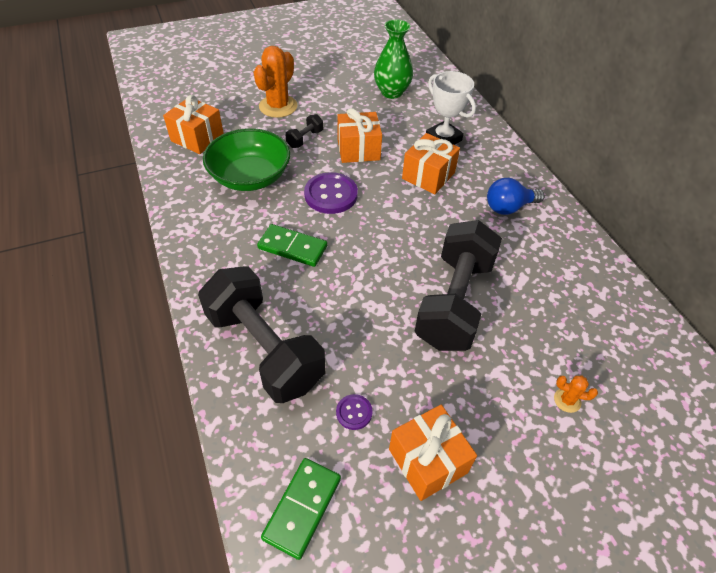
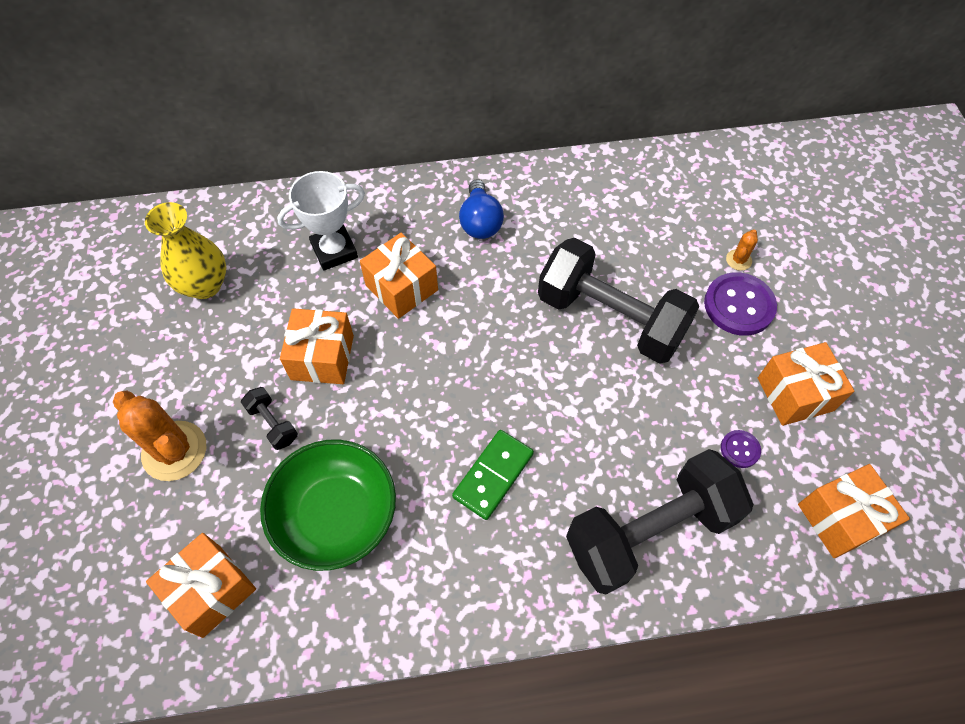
camera: 75 degrees left, 10 degrees up
green domino [261,458,341,560] -> orange gift [798,464,910,558]
purple button [304,172,358,214] -> purple button moved to [704,272,777,336]
green vase [374,19,413,99] -> yellow vase [145,202,227,299]

